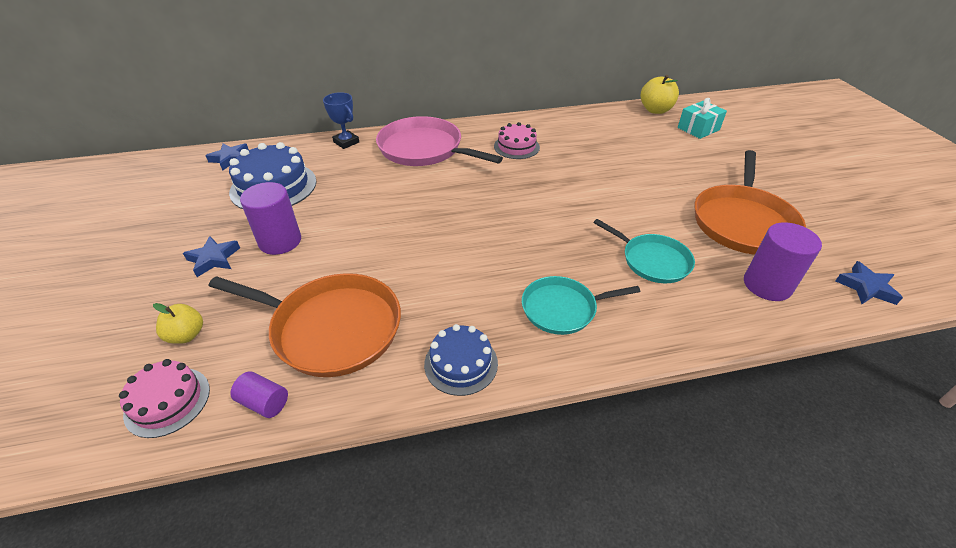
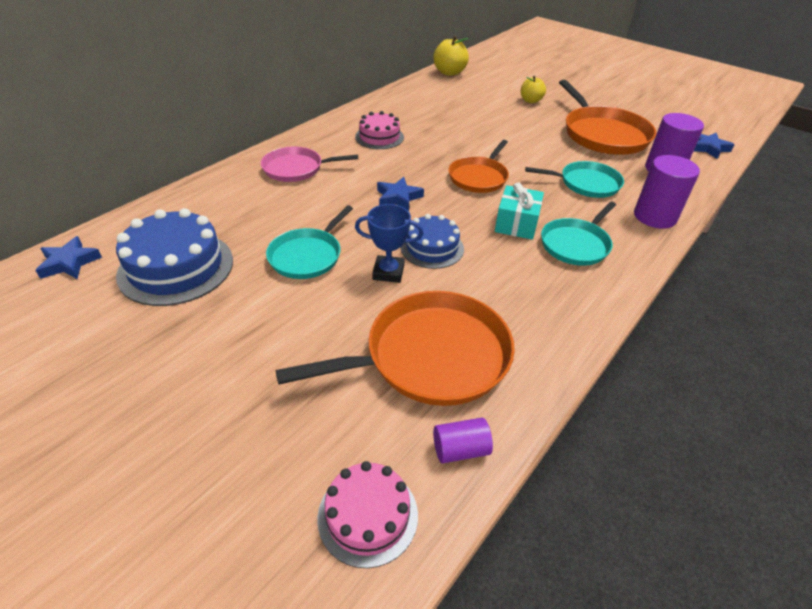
camera: 40 degrees left, 0 degrees up
yellow apple [153,303,203,344] -> yellow apple moved to [521,76,546,103]
blue star [183,236,240,277] -> blue star moved to [377,177,424,211]
purple cylinder [240,182,301,255] -> purple cylinder moved to [634,155,700,229]
blue trophy [323,92,359,149] -> blue trophy moved to [355,204,423,283]
pink pan [376,116,503,166] -> pink pan [261,147,358,182], size x0.61
blue cake [424,324,498,396] -> blue cake moved to [401,214,464,269]
turquoise gift [678,98,727,139] -> turquoise gift moved to [495,183,544,240]
none -> turquoise pan [266,205,353,279]
none -> orange pan [448,140,509,193]

